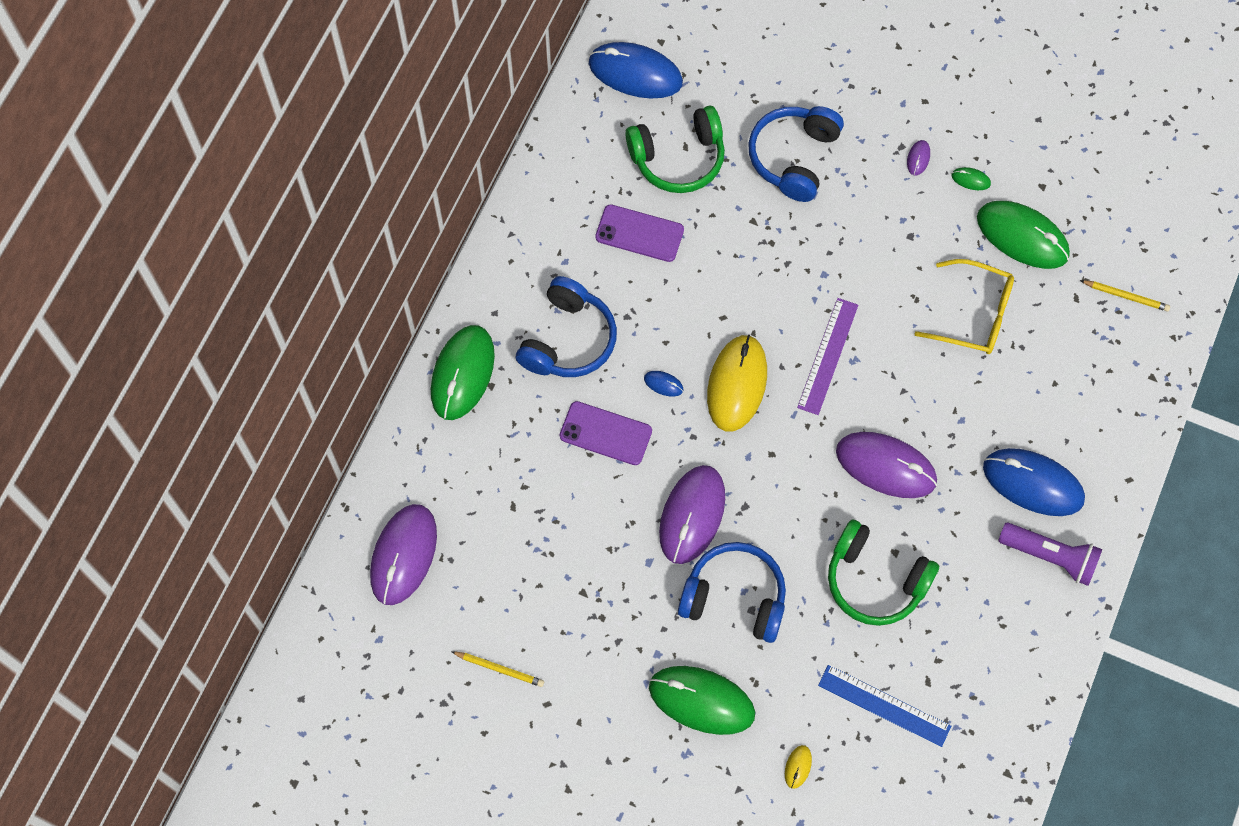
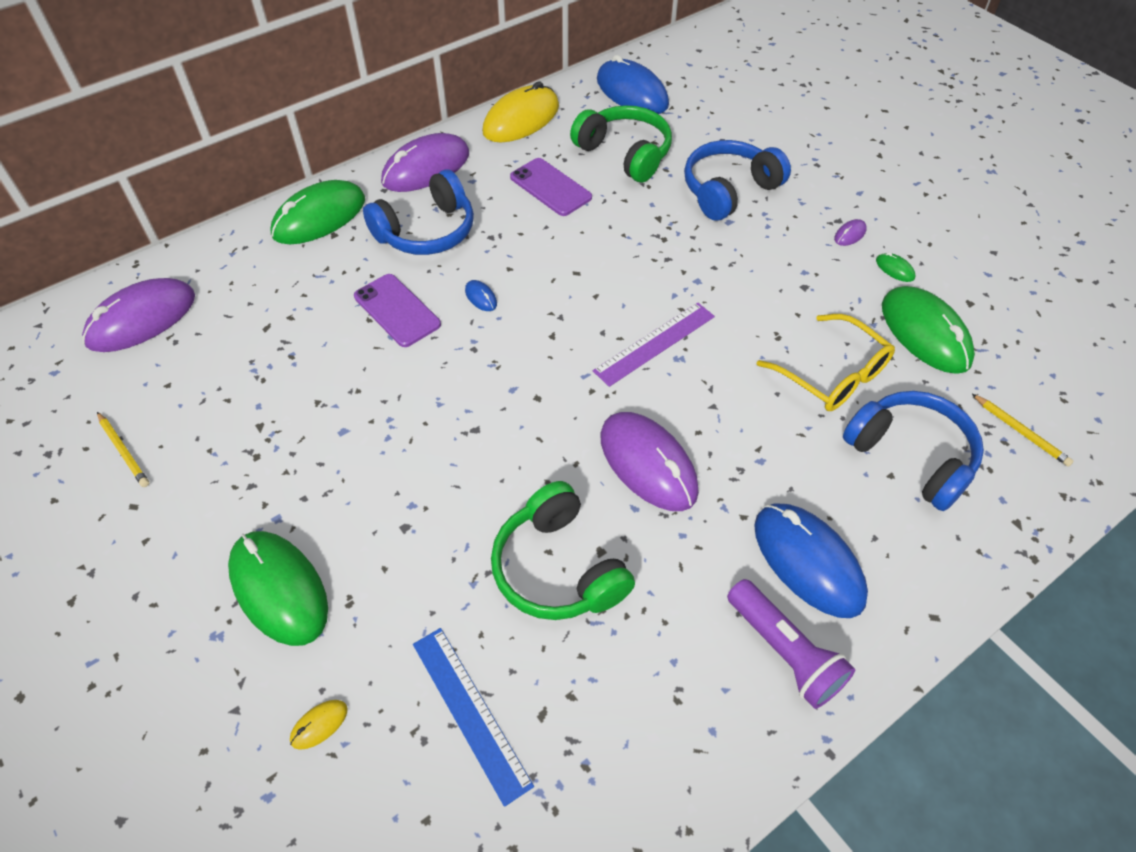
camera: 30 degrees right, 15 degrees down
green headphones [625,106,725,193] -> green headphones turned 150 degrees counterclockwise [570,105,672,182]
purple mouse [659,465,725,564] -> purple mouse moved to [381,133,469,192]
blue headphones [678,542,786,643] -> blue headphones moved to [843,391,984,511]
yellow mouse [707,335,767,432] -> yellow mouse moved to [482,81,559,143]

